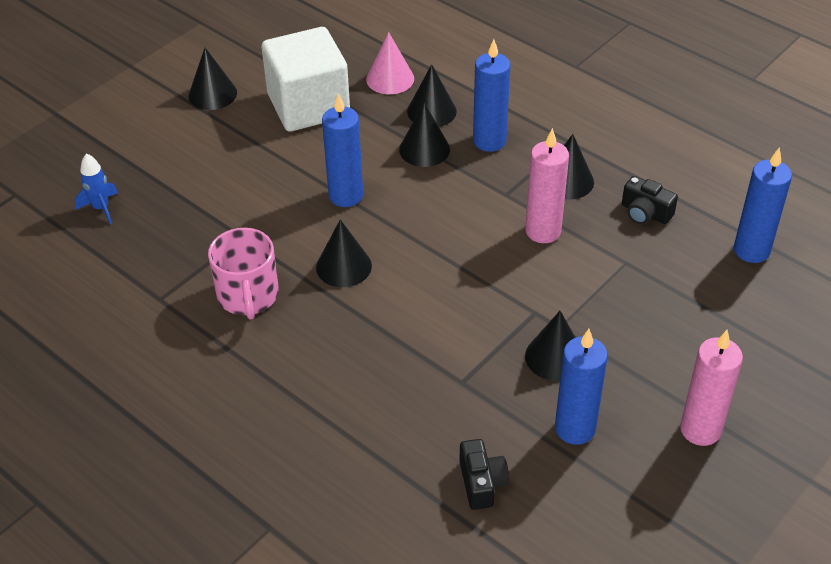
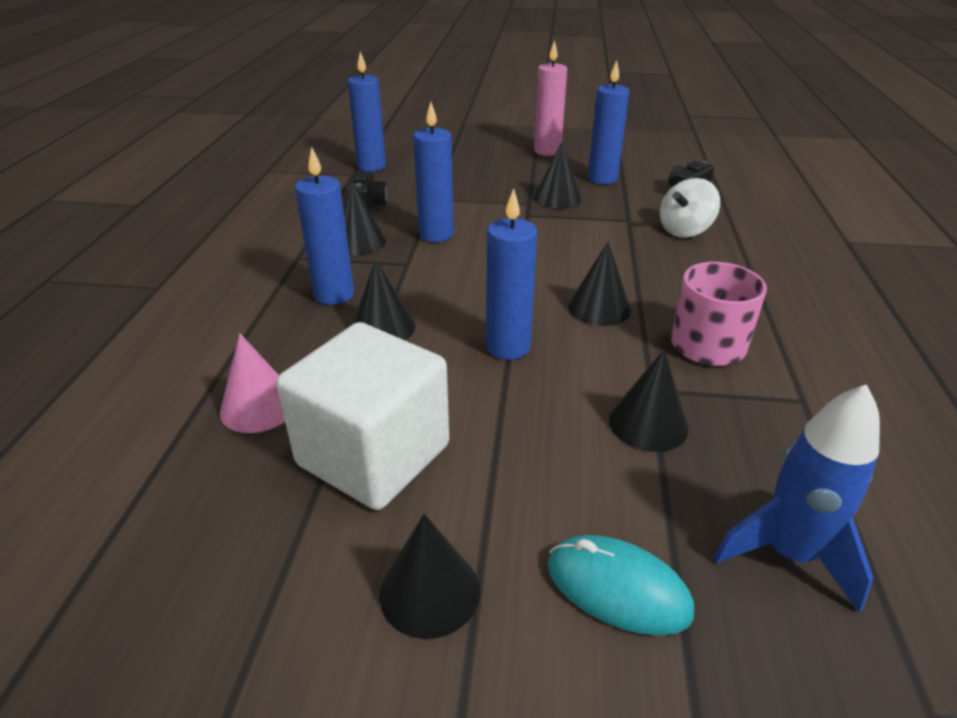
camera: 125 degrees left, 10 degrees down
blue rocket [75,153,118,224] -> blue rocket [713,384,880,612], size x1.67
black cone [407,64,457,127] -> black cone moved to [609,350,689,452]
pink candle [525,128,569,243] -> blue candle [413,101,454,242]
none -> turquoise mouse [548,535,694,636]
none -> white spinning top [660,178,720,237]

